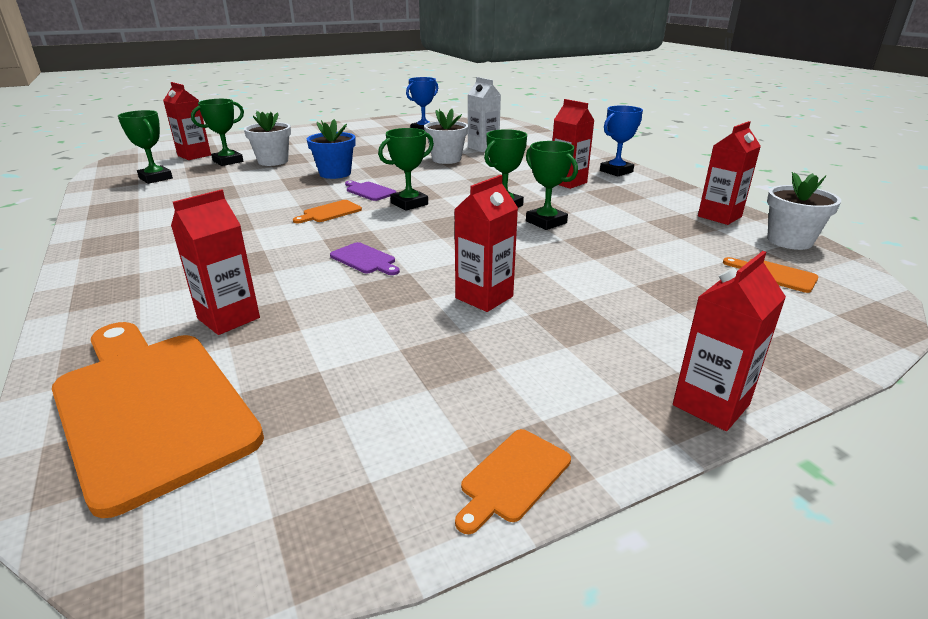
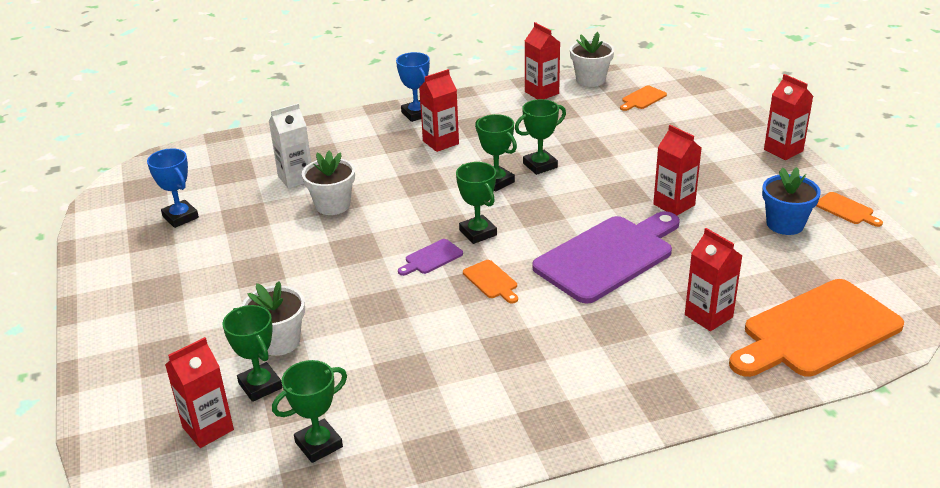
camera: 80 degrees left, 5 degrees up
blue flower pot [307,119,356,179] -> blue flower pot moved to [762,167,821,235]
purple cutting board [330,242,400,275] -> purple cutting board [532,211,680,304], size x2.44

